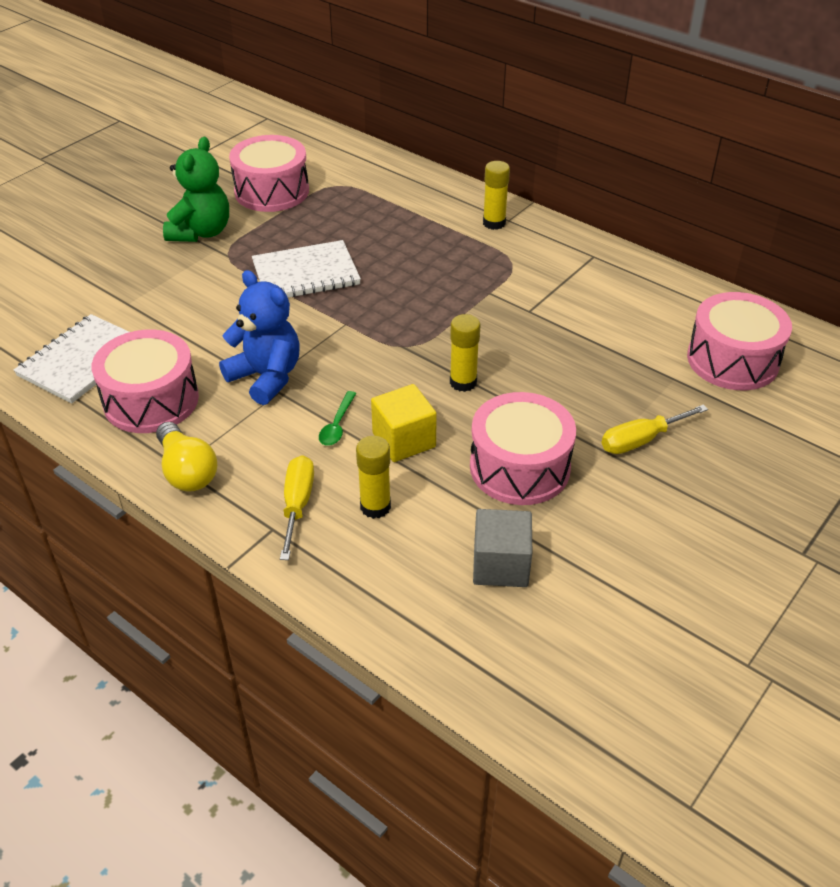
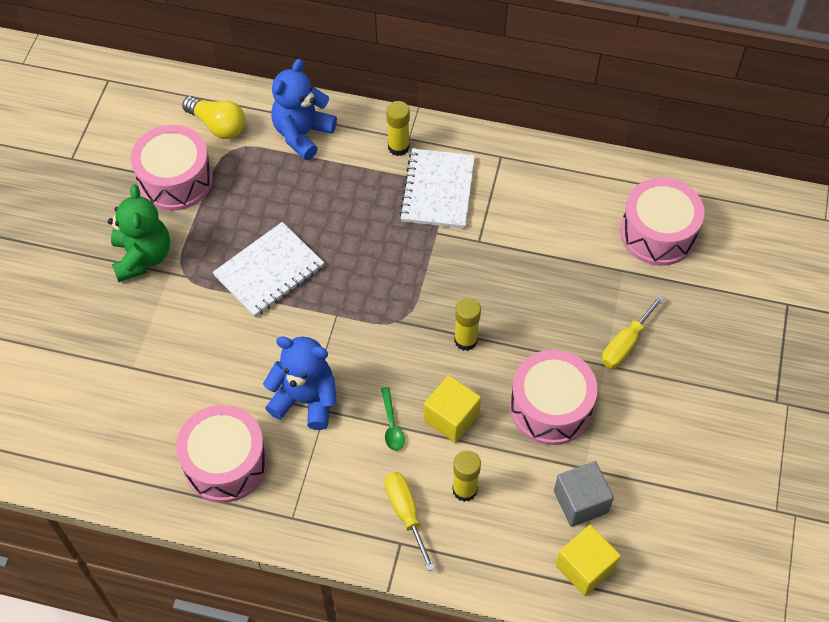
camera: 25 degrees left, 15 degrees up
white notebook [14,314,129,403] -> white notebook moved to [399,149,475,228]
yellow light bulb [156,422,217,492] -> yellow light bulb moved to [182,96,245,139]
none -> blue teddy bear [271,59,337,160]
none -> yellow cube [555,525,621,596]

